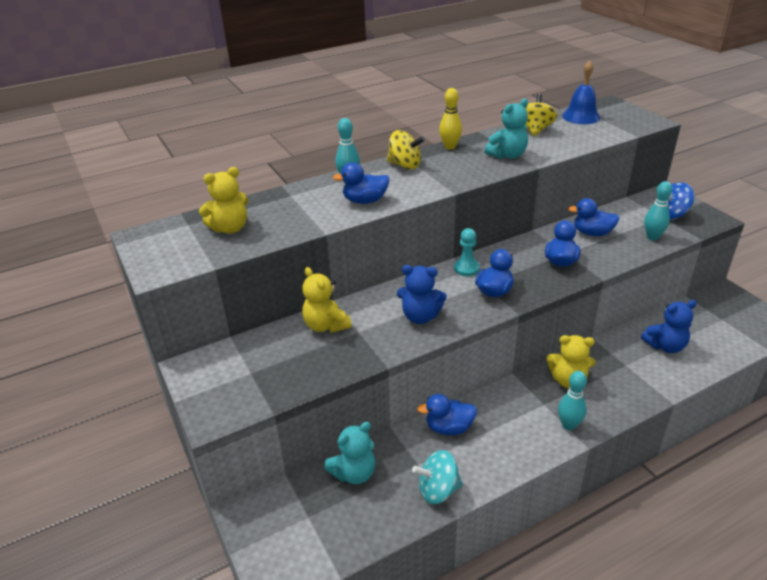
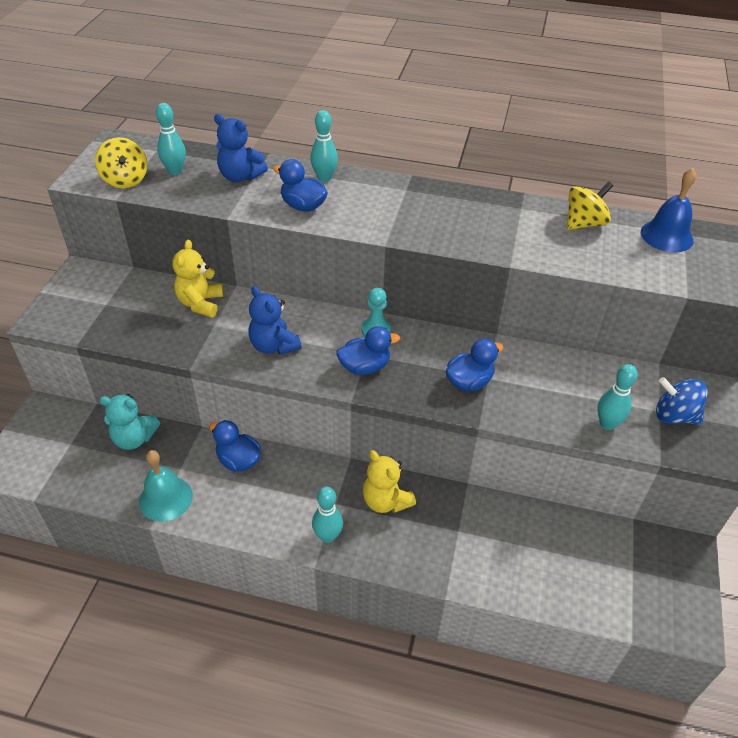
camera: 40 degrees right, 10 degrees up
yellow teddy bear [199,167,249,234] -> turquoise bowling pin [156,103,186,175]
yellow spinning top [387,130,425,169] -> yellow spinning top moved to [95,137,147,189]
turquoise spinning top [412,450,463,504] -> turquoise bell [139,450,193,522]
yellow bowling pin [439,88,462,149] -> none
turquoise teddy bear [484,99,528,159] -> none
blue duck [568,198,620,236] -> none
blue teddy bear [641,300,697,353] -> blue teddy bear moved to [214,114,268,182]

